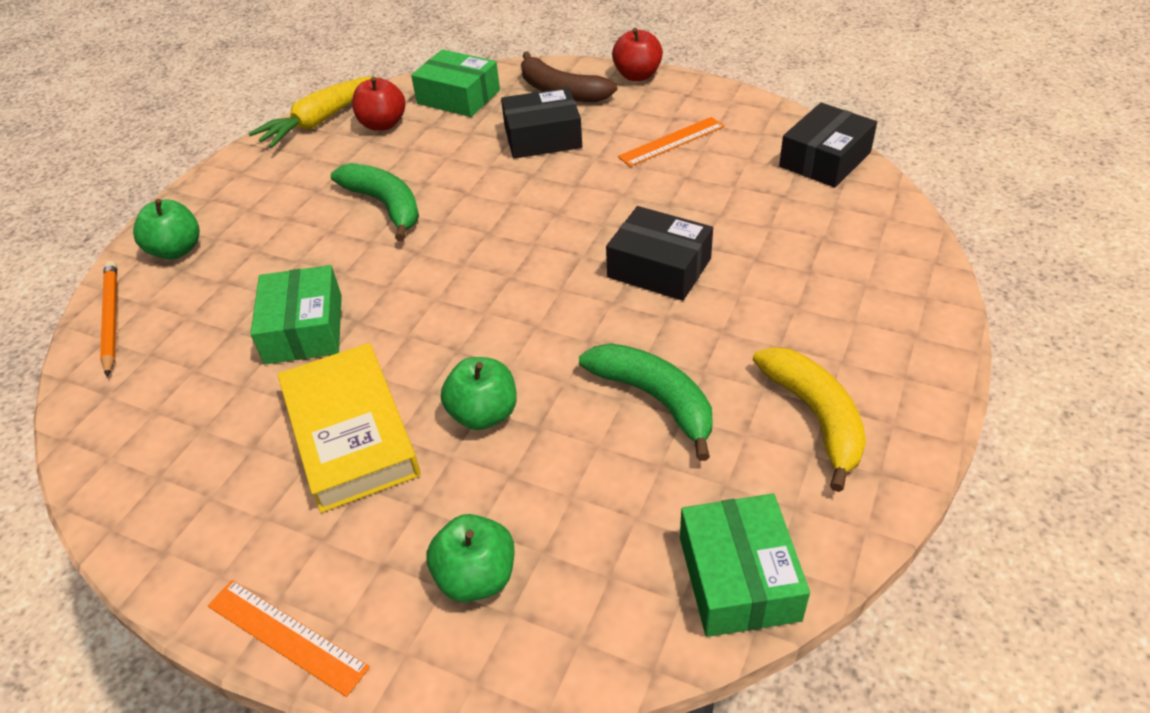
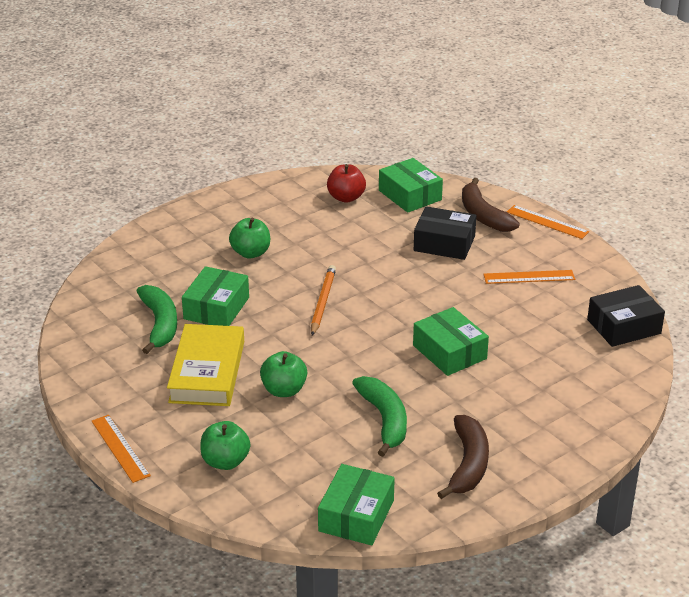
camera: 25 degrees right, 10 degrees down
orange pencil [100,261,117,377] -> orange pencil moved to [311,265,336,336]
green apple [133,199,200,260] -> green apple moved to [229,218,270,258]
yellow carrot [248,76,377,148] -> none
green banana [331,163,419,241] -> green banana moved to [136,285,177,354]
black box [606,206,713,301] -> green box [413,307,489,376]
red apple [612,28,663,81] -> orange ruler [507,205,589,239]
yellow banana [753,347,866,492] -> brown banana [437,415,489,499]

